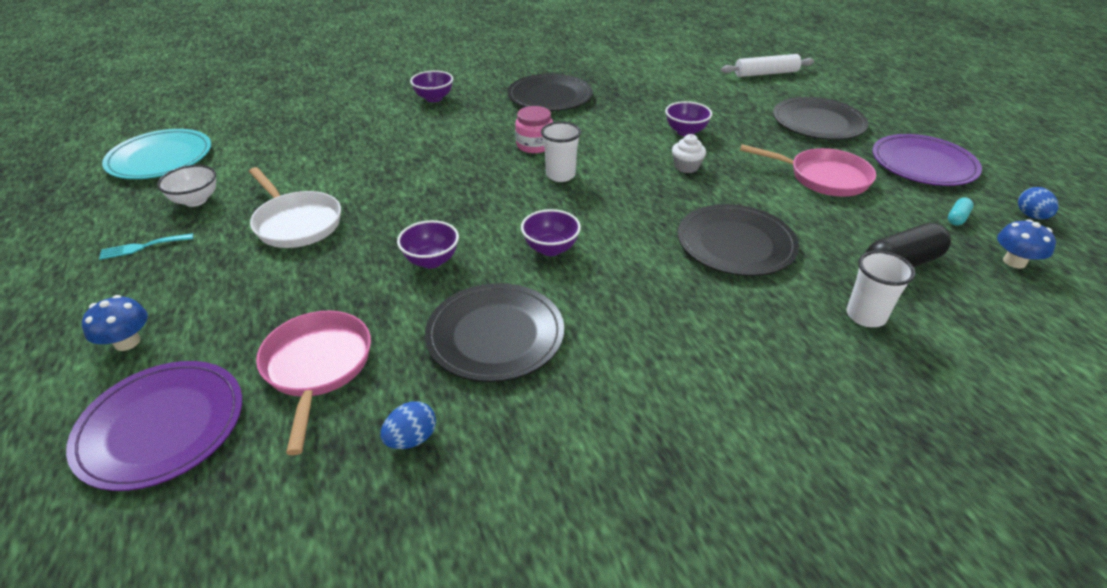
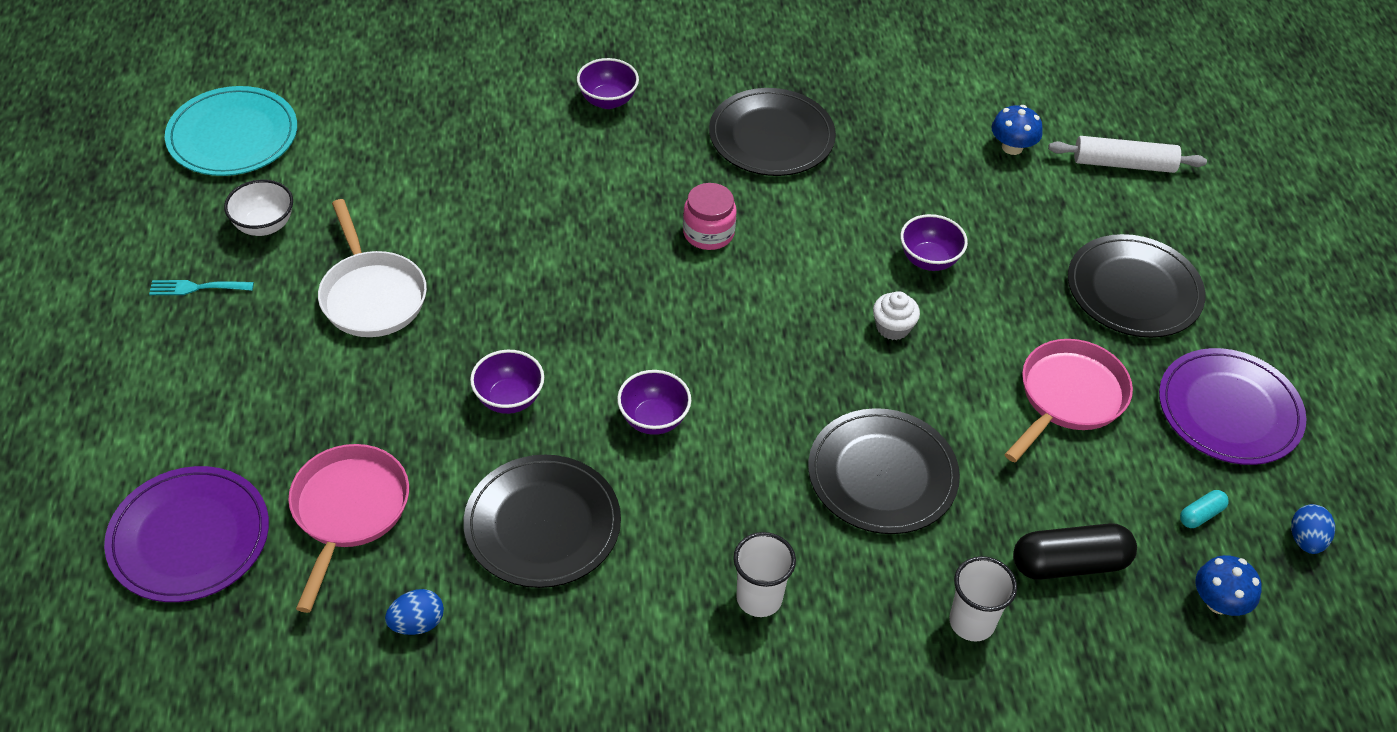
camera: 15 degrees right, 10 degrees up
blue mushroom [82,295,148,351] -> blue mushroom moved to [991,105,1043,155]
white cup [541,122,581,182] -> white cup moved to [733,532,796,617]
pink pan [740,144,876,197] -> pink pan turned 90 degrees counterclockwise [1004,339,1133,462]

